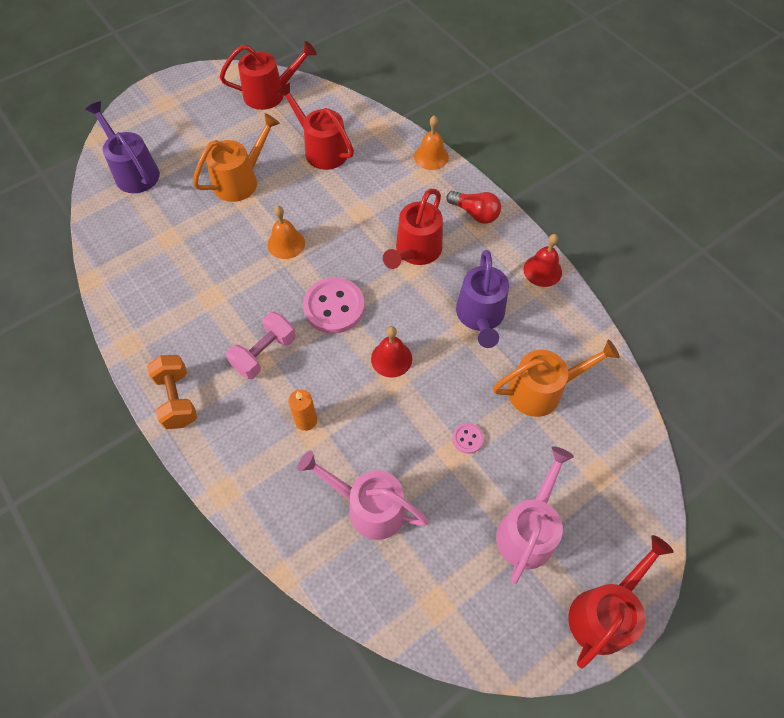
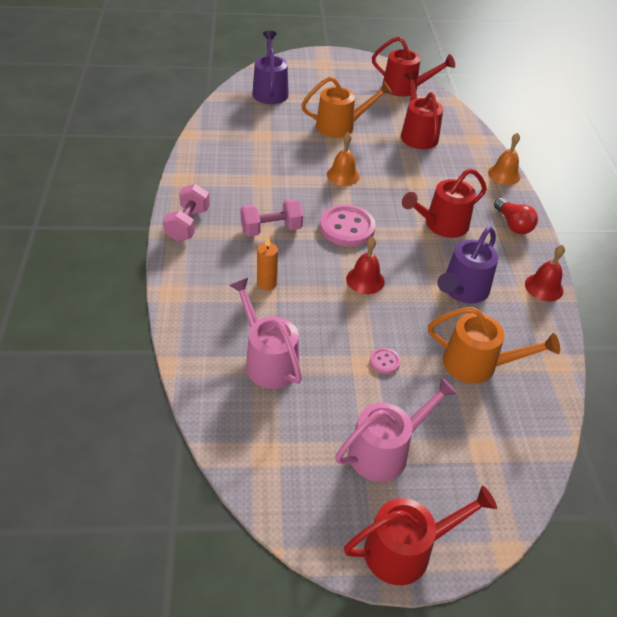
camera: 30 degrees right, 15 degrees down
orange dumbbell [147,355,197,429] -> pink dumbbell [163,184,210,241]

